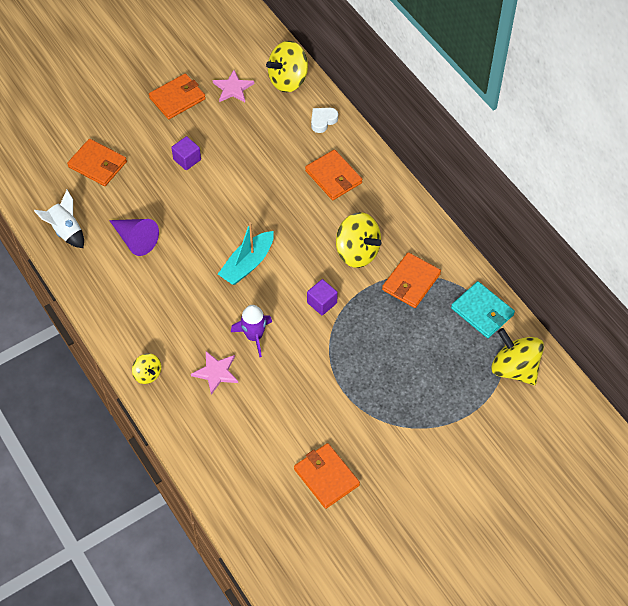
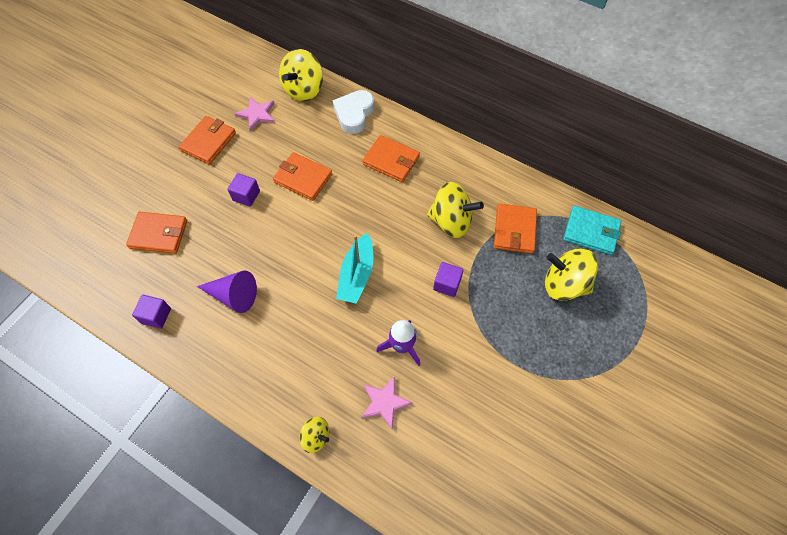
camera: 25 degrees left, 5 degrees up
white rocket [34,190,84,248] -> purple cube [132,295,171,329]
orange wallet [294,443,360,509] -> orange wallet moved to [273,152,332,201]
white heart [311,108,338,133] -> white heart [333,90,374,134], size x1.58
yellow spinning top [491,328,544,385] -> yellow spinning top moved to [545,249,598,301]

